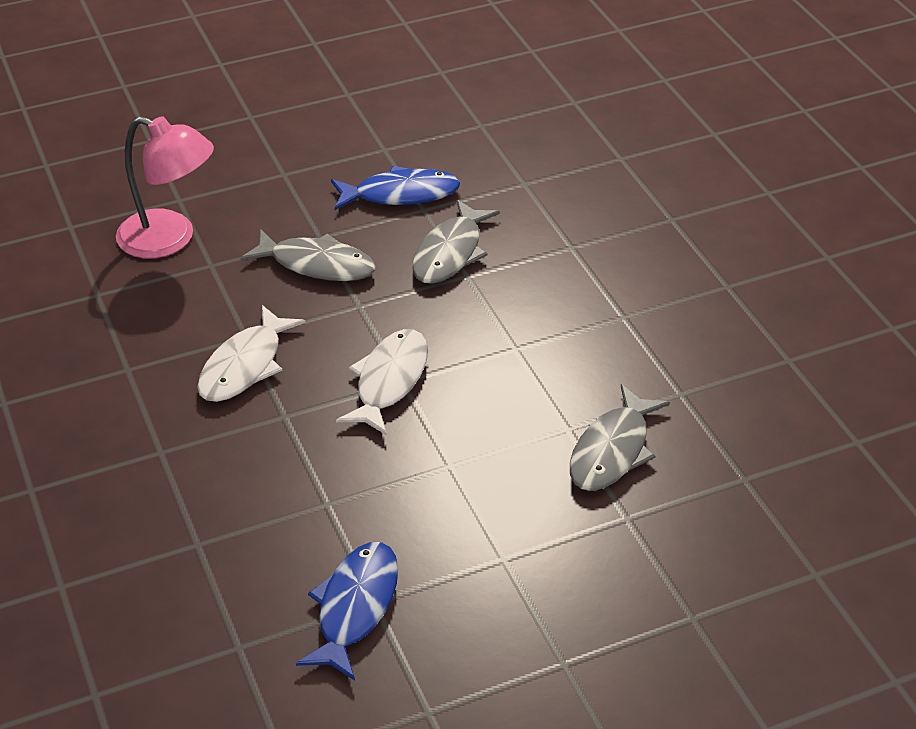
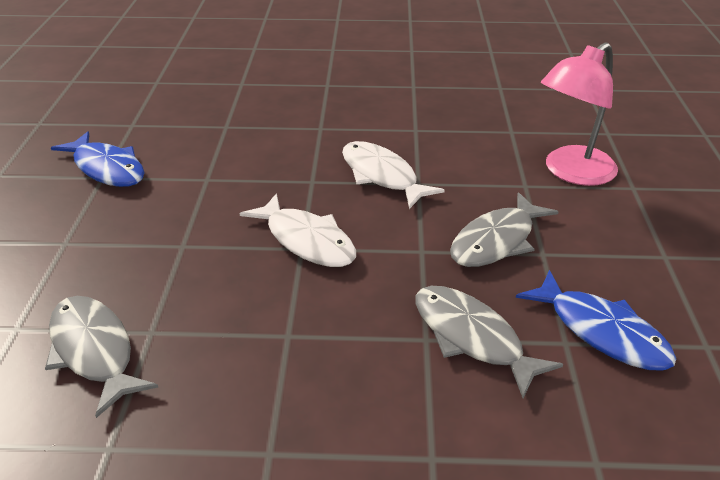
camera: 115 degrees right, 5 degrees down
blue fish [331,166,460,210] -> blue fish turned 60 degrees counterclockwise [516,270,676,371]

